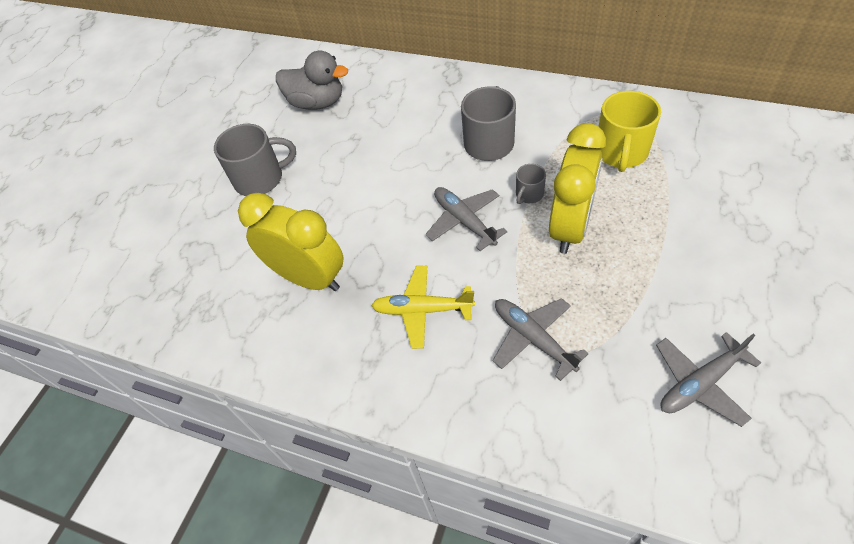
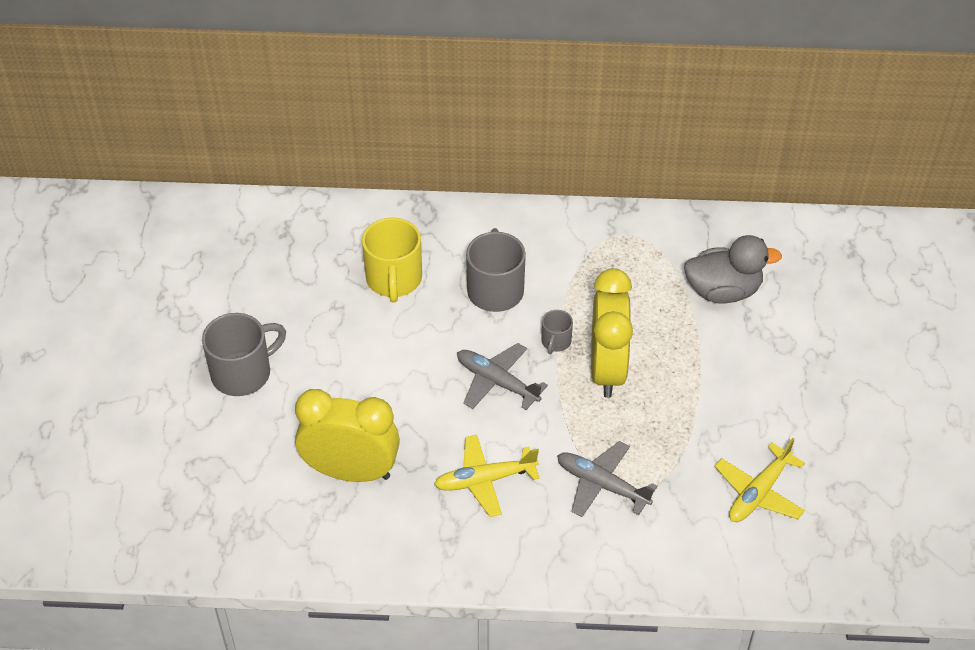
camera: 25 degrees left, 5 degrees down
grey duck [276,51,348,110] -> grey duck moved to [684,235,782,304]
yellow mug [598,91,661,172] -> yellow mug moved to [362,218,422,303]
grey plane [656,332,761,427] -> yellow plane [715,438,805,522]

